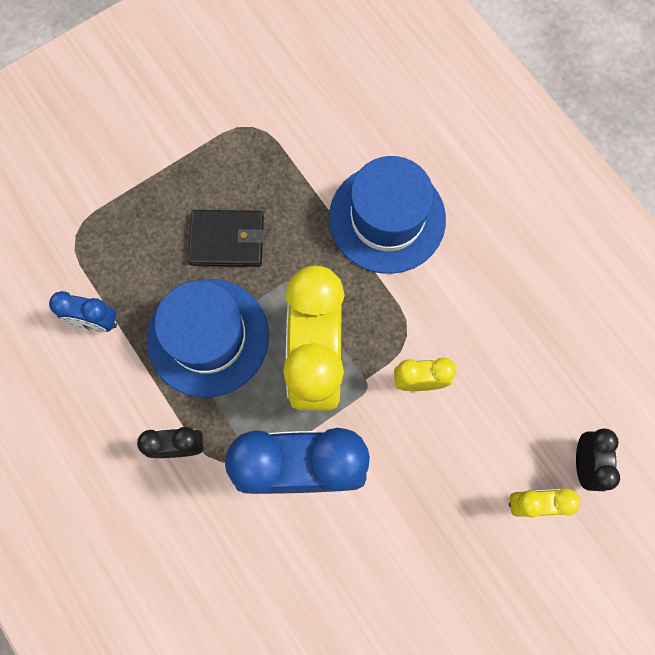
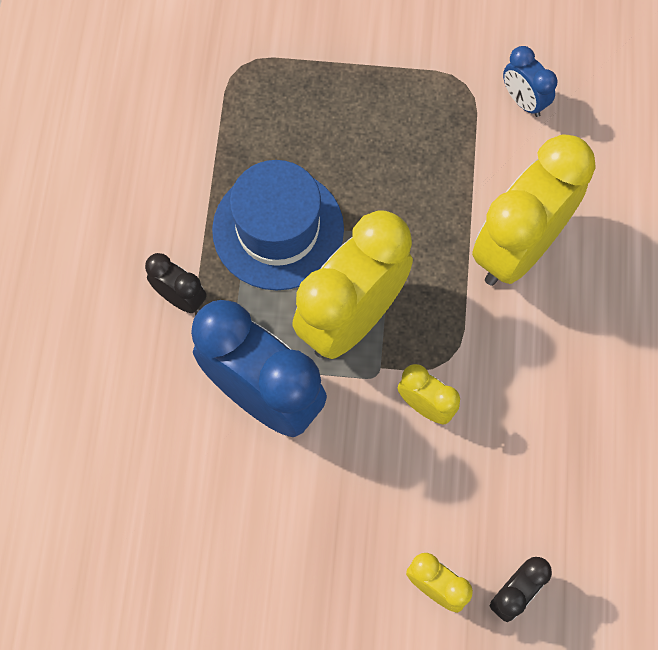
camera: 40 degrees right, 5 degrees down
blue clock [49,291,117,332] -> blue clock moved to [503,46,557,117]
black wallet [188,210,264,267] -> none
blue hat [329,156,446,274] -> yellow clock [472,134,596,286]

